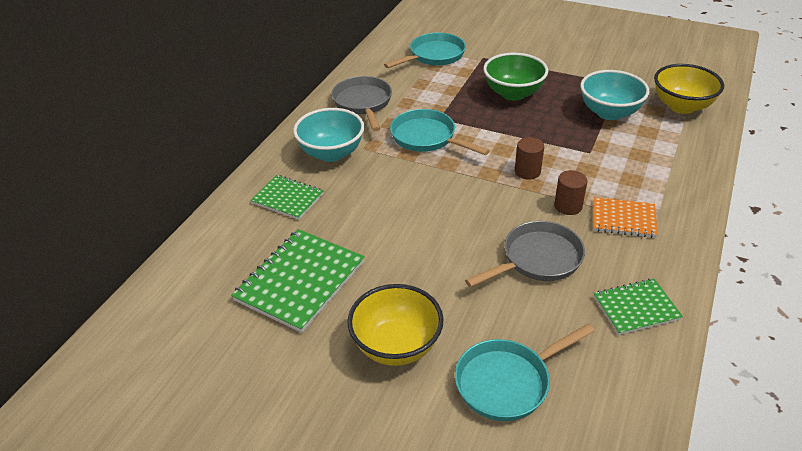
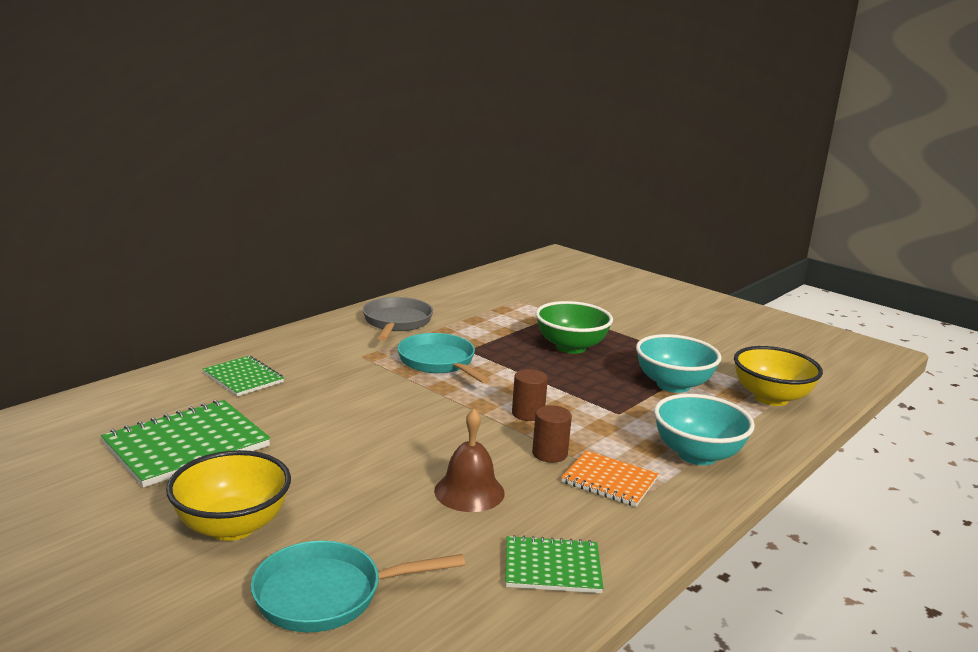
camera: 15 degrees right, 20 degrees down
turquoise bowl [293,108,365,162] -> turquoise bowl moved to [654,394,755,465]
turquoise pan [384,33,466,68] -> none
grey pan [465,221,585,287] -> brown bell [434,409,505,512]

